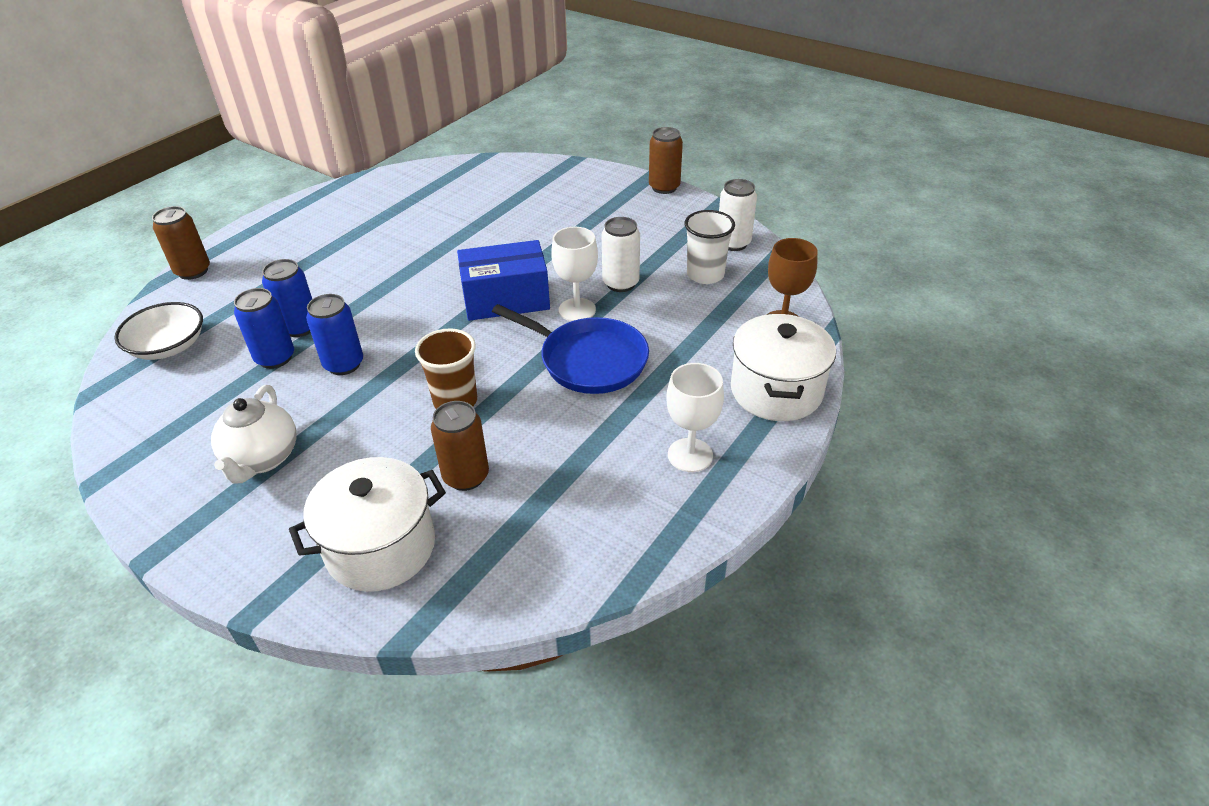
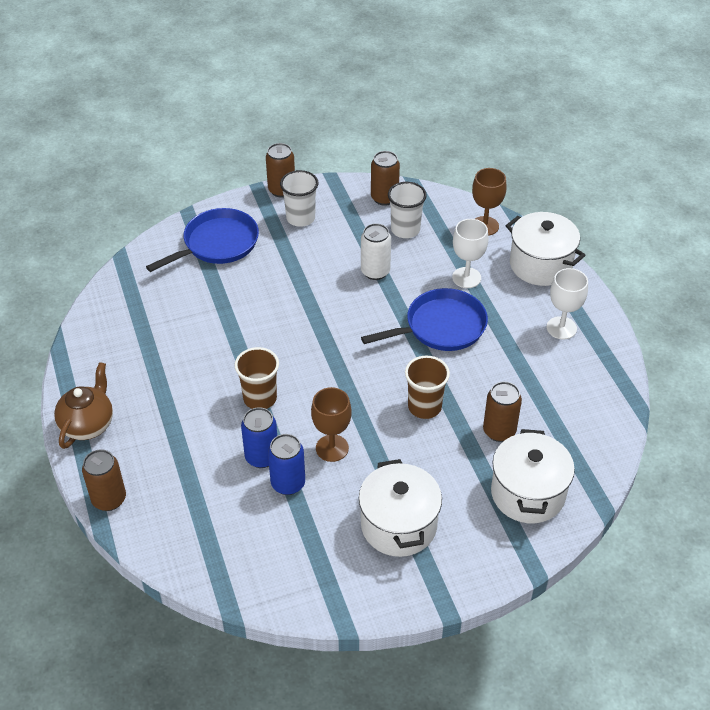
camera: 55 degrees left, 5 degrees up
white bowl [115,302,203,360] -> none
white teapot [211,385,296,483] -> white pot [359,459,442,557]
blue can [306,294,363,375] -> brown goblet [311,387,352,462]
blue box [457,240,550,321] -> none
white goblet [551,227,598,321] -> white goblet moved to [452,219,489,288]
white can [719,179,757,251] -> brown can [371,151,400,206]
none -> brown teapot [54,362,113,449]
none -> blue pan [146,208,259,272]
none -> brown cup [234,347,279,409]
none -> white cup [280,170,318,227]

